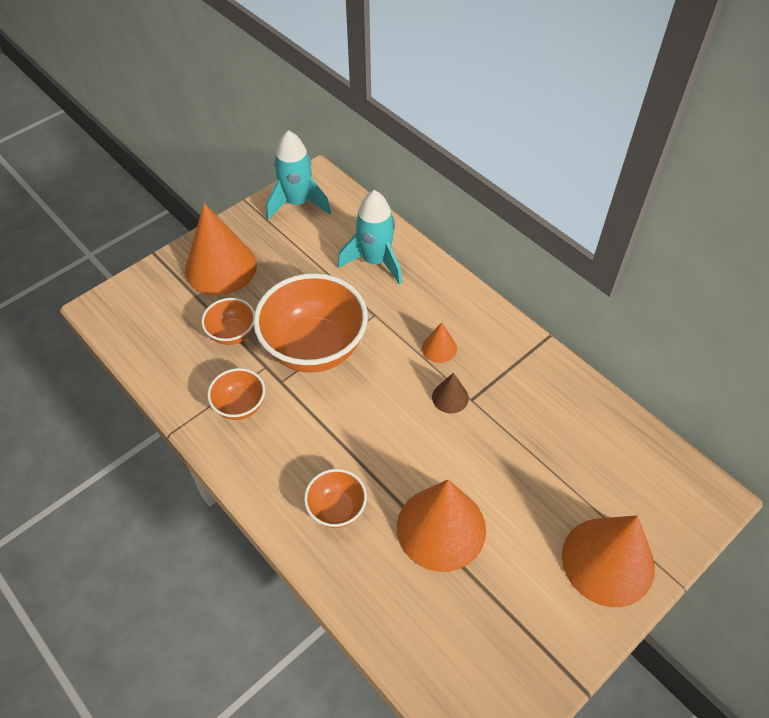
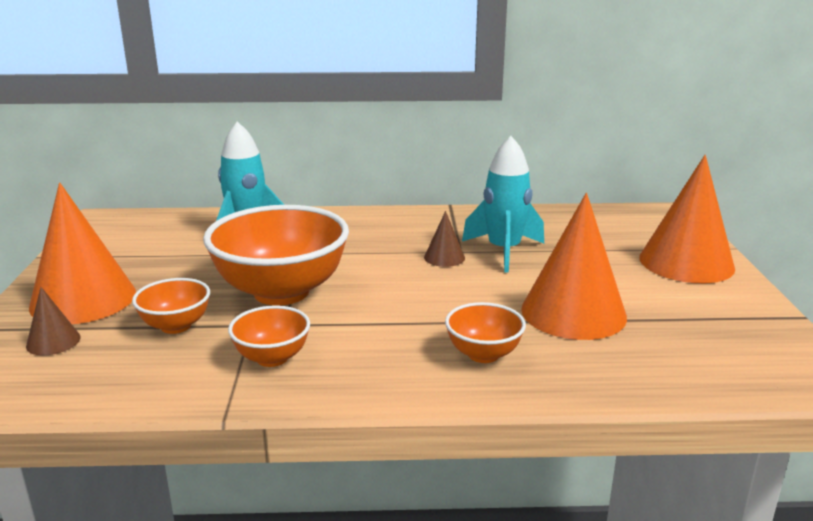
camera: 50 degrees left, 30 degrees down
turquoise rocket [266,130,331,219] -> turquoise rocket moved to [462,136,544,273]
orange cone [422,322,457,363] -> none
none -> brown cone [26,287,80,356]

